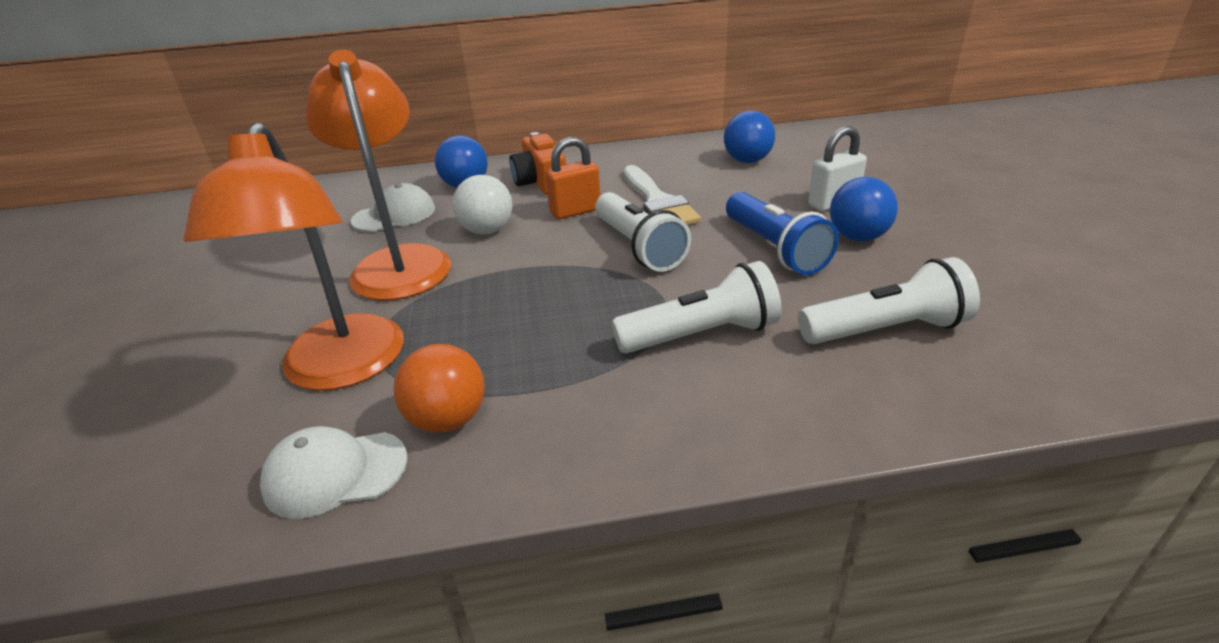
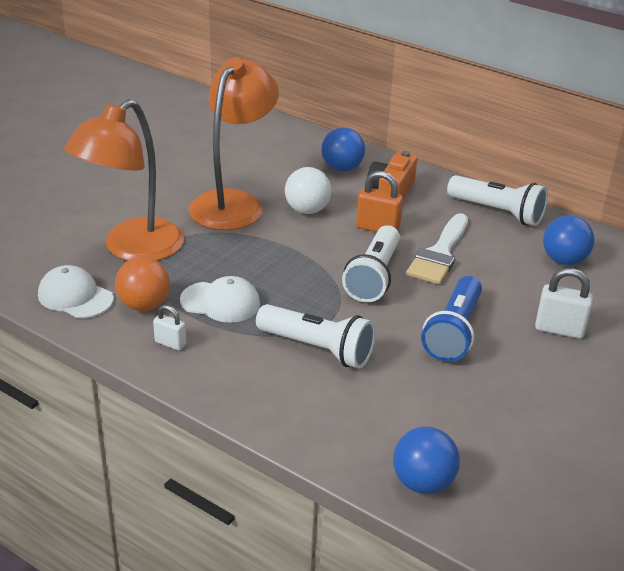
camera: 40 degrees right, 0 degrees up
white cap [351,183,435,232] -> white cap moved to [180,276,260,323]
white flashlight [798,257,980,344] -> white flashlight moved to [447,175,548,226]
blue ball [830,177,898,241] -> blue ball moved to [393,426,460,494]
none -> white padlock [153,305,186,351]

